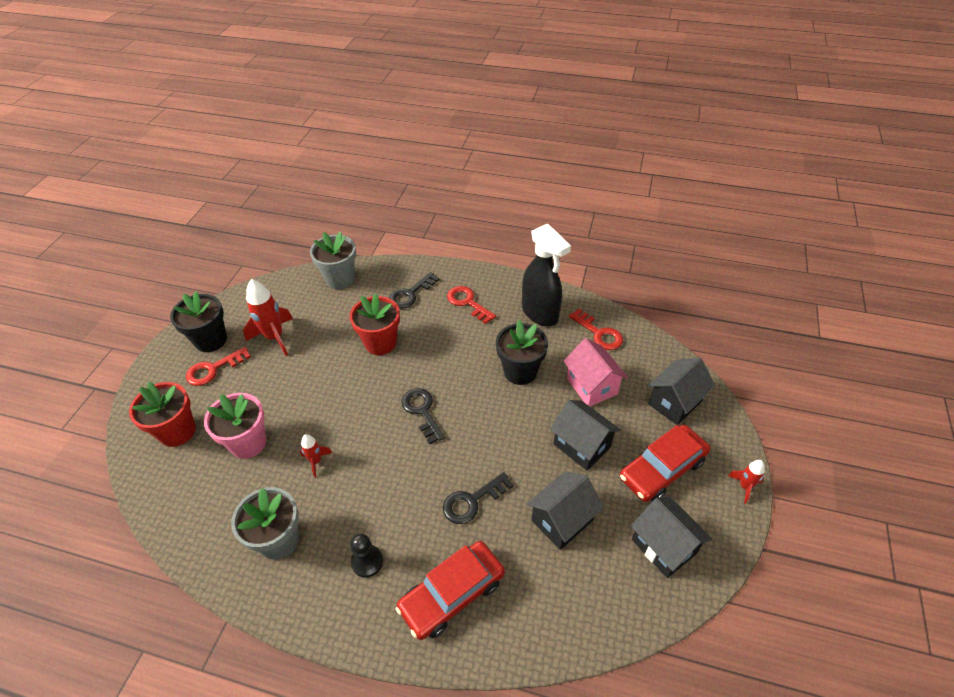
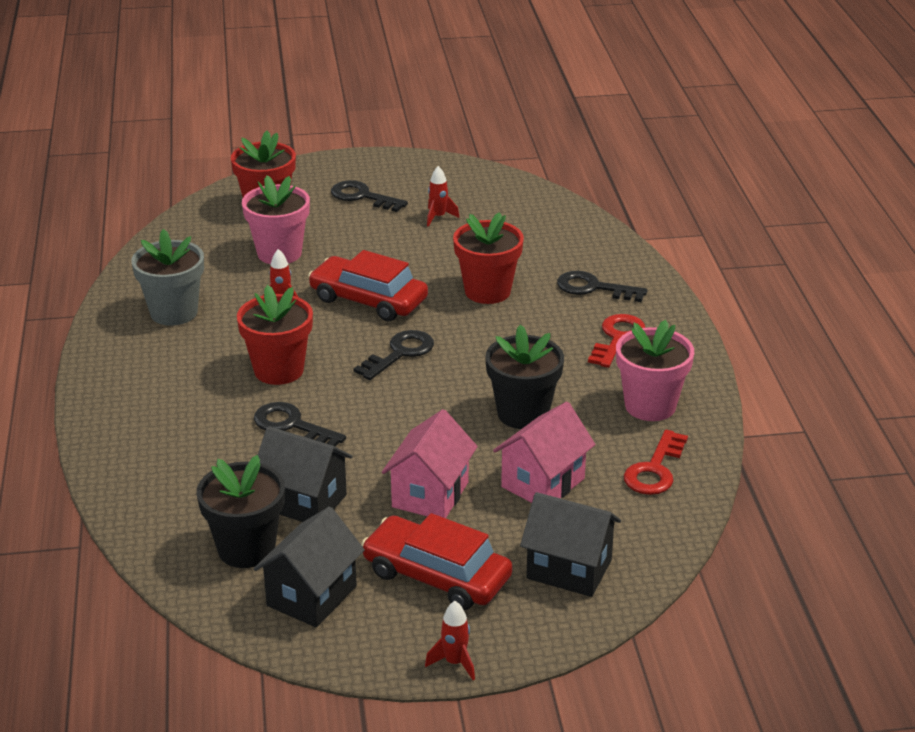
camera: 65 degrees right, 15 degrees down
black flower pot [170,291,227,352] -> black flower pot moved to [197,455,285,568]
red key [186,347,251,386] -> black key [331,180,408,212]
red rocket [243,279,293,356] -> red rocket [427,166,460,227], size x0.53
grey flower pot [310,232,356,289] -> none
black pawn [350,533,383,578] -> none
red car [396,541,505,640] -> red car moved to [308,250,428,321]
black spray bottle [522,224,571,326] -> pink flower pot [616,320,694,421]
black house [550,400,621,471] -> pink house [382,409,478,518]
none -> red flower pot [237,285,313,385]

